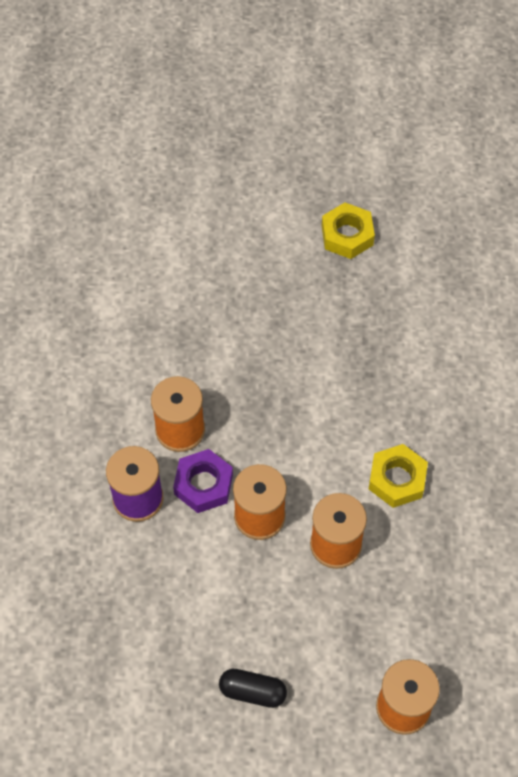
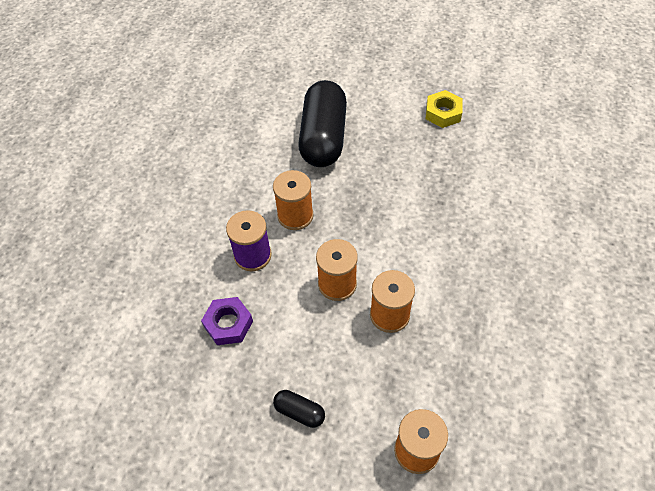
camera: 15 degrees right, 5 degrees down
purple nut [173,449,233,513] -> purple nut moved to [201,297,253,345]
yellow nut [369,444,428,508] -> none
none -> black capsule [298,80,347,167]

